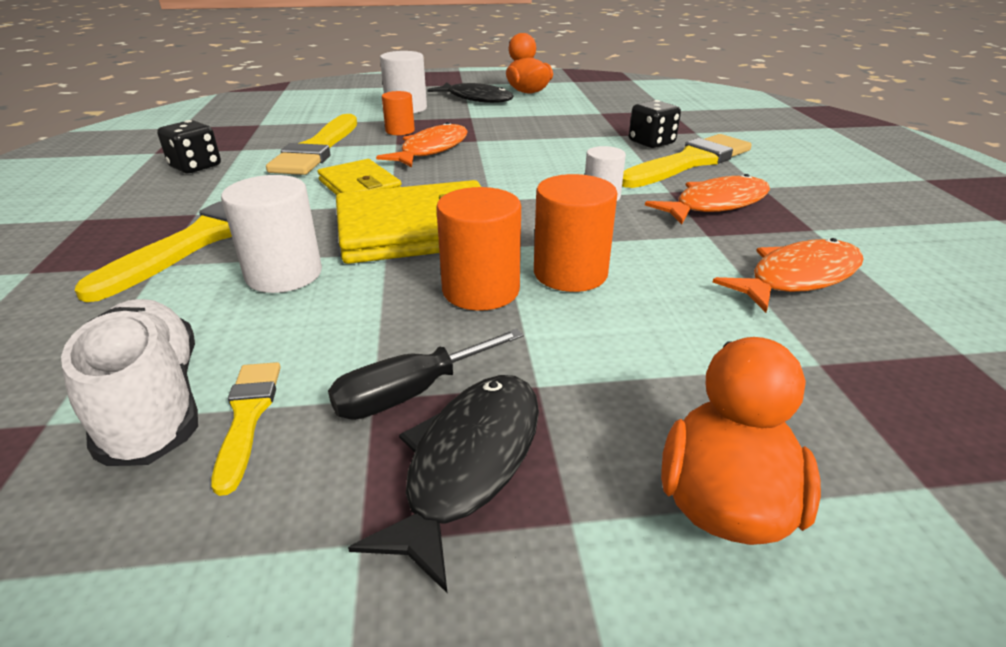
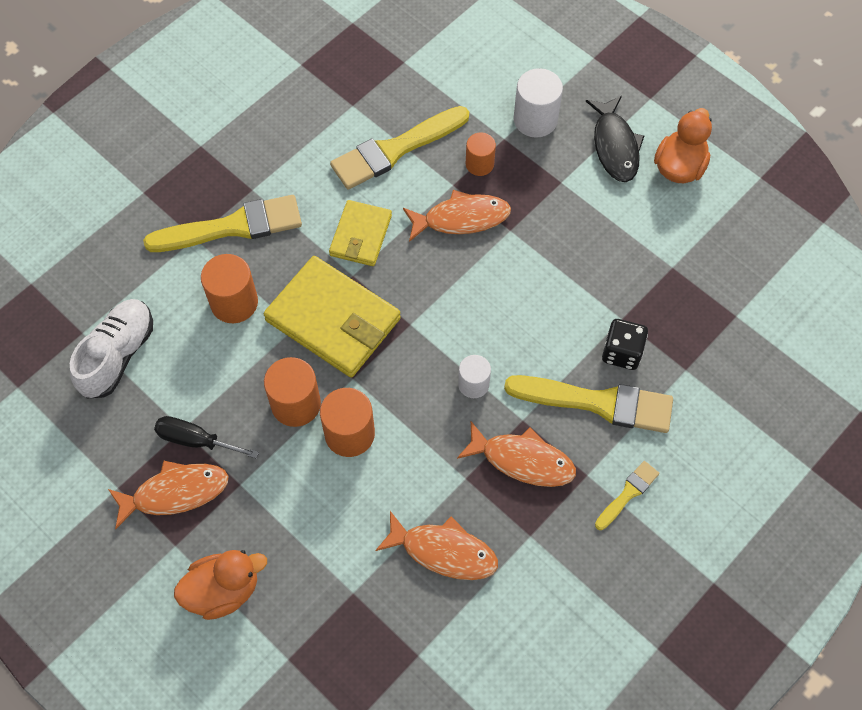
camera: 50 degrees right, 30 degrees up
black dice [157,120,221,173] -> none
yellow brush [211,362,281,496] -> yellow brush moved to [595,461,659,530]
white cylinder [221,175,322,293] -> orange cylinder [201,254,258,323]
black fish [348,375,539,594] -> orange fish [108,461,229,529]

